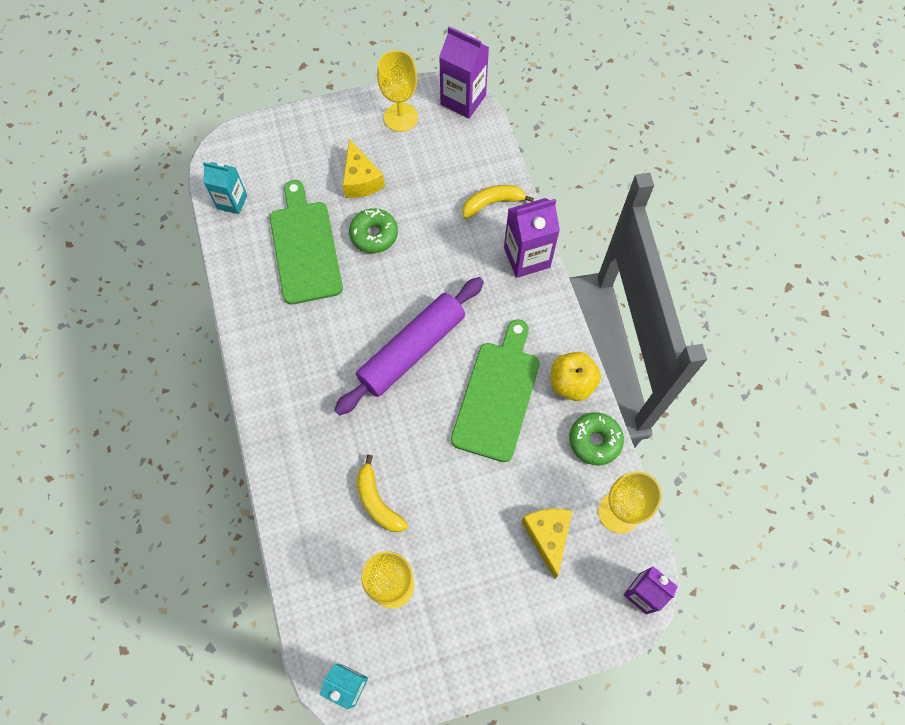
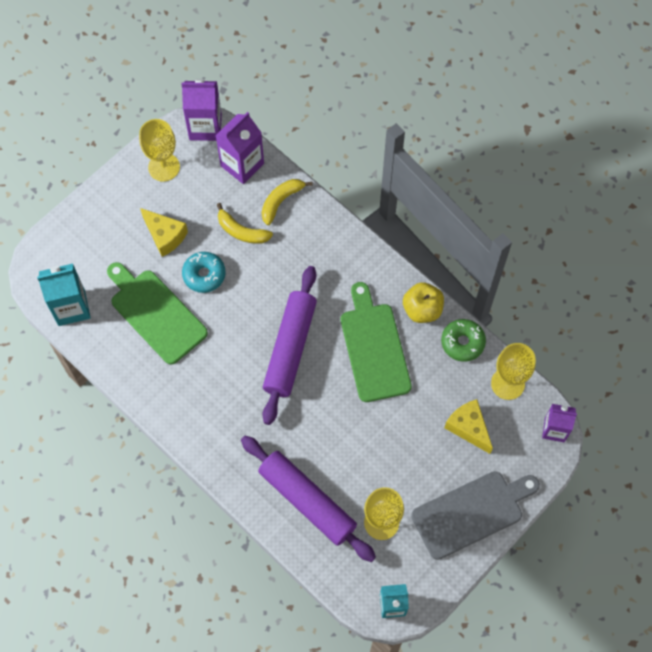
camera: 30 degrees left, 0 degrees up
turquoise carton [203,162,247,214] -> turquoise carton [37,264,91,326], size x1.50
green donut [349,208,398,253] -> turquoise donut [182,252,226,293]
yellow banana [357,455,408,532] -> yellow banana moved to [217,203,273,244]
purple carton [504,198,560,278] -> purple carton moved to [215,112,264,184]
none -> purple rolling pin [241,436,376,562]
none -> grey cutting board [411,471,540,560]

